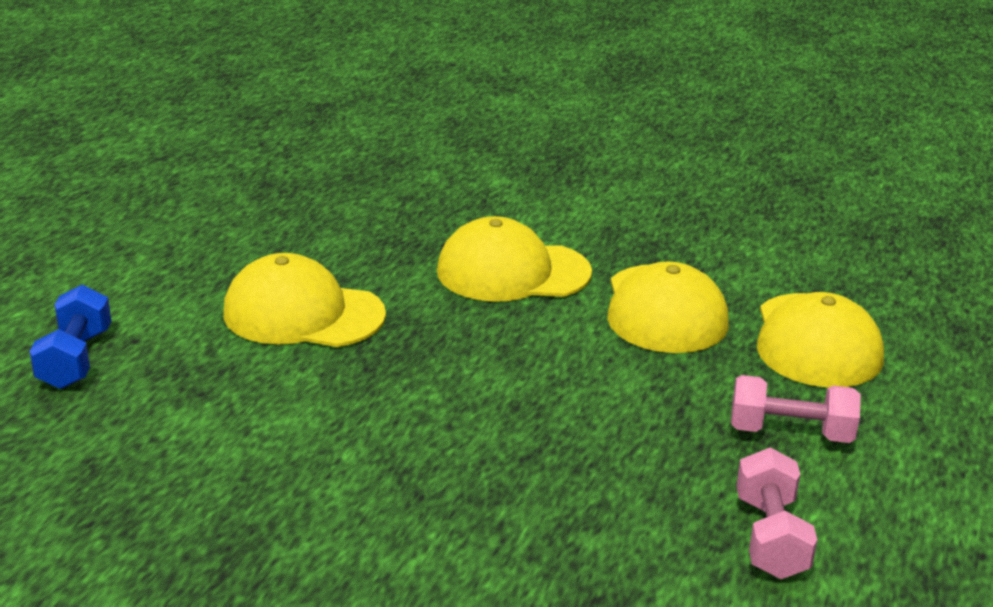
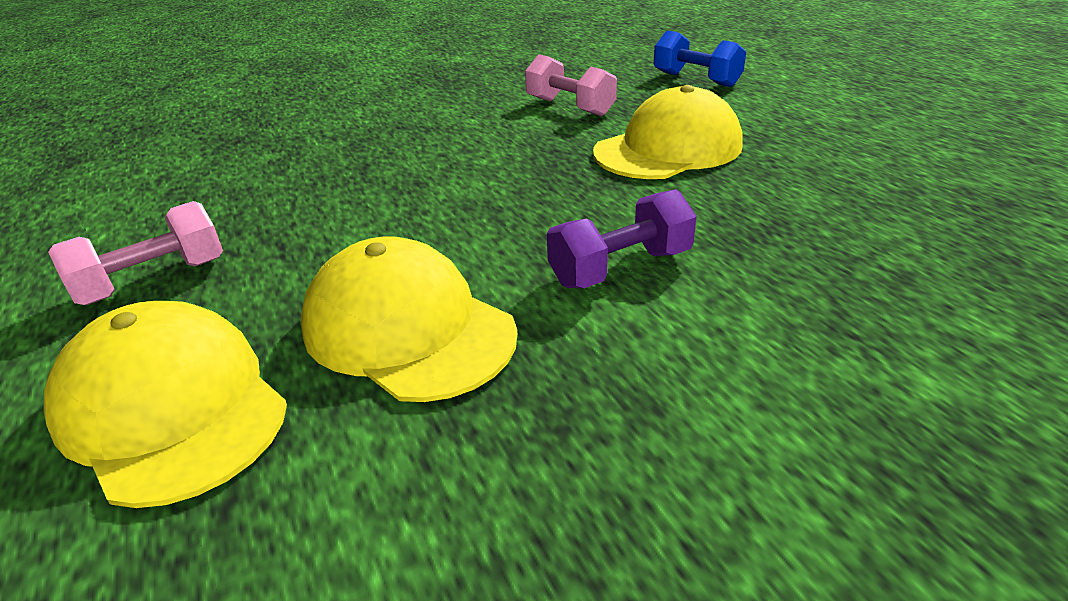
camera: 135 degrees right, 5 degrees up
yellow cap [437,216,592,302] -> purple dumbbell [547,189,697,288]
pink dumbbell [736,448,817,579] -> pink dumbbell moved to [525,54,617,116]

